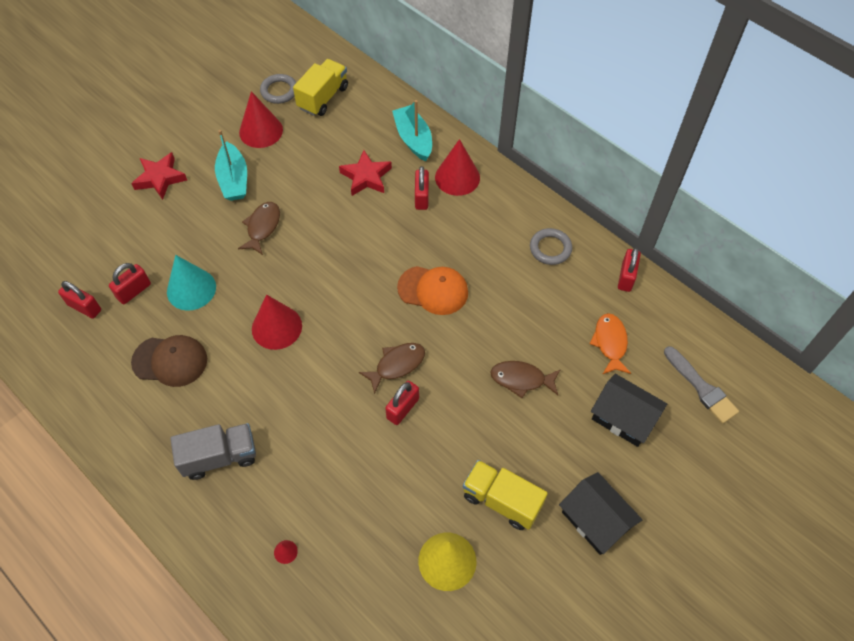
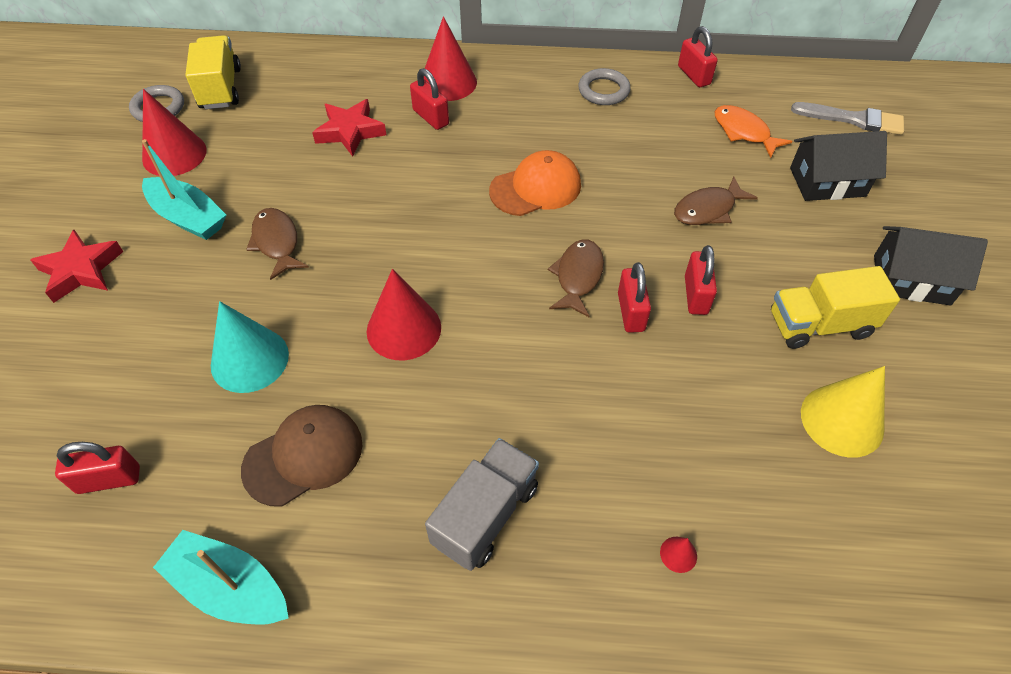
camera: 40 degrees left, 5 degrees down
red padlock [109,263,151,304] -> red padlock moved to [685,245,717,315]
turquoise boat [392,100,432,161] -> turquoise boat moved to [153,530,289,625]

